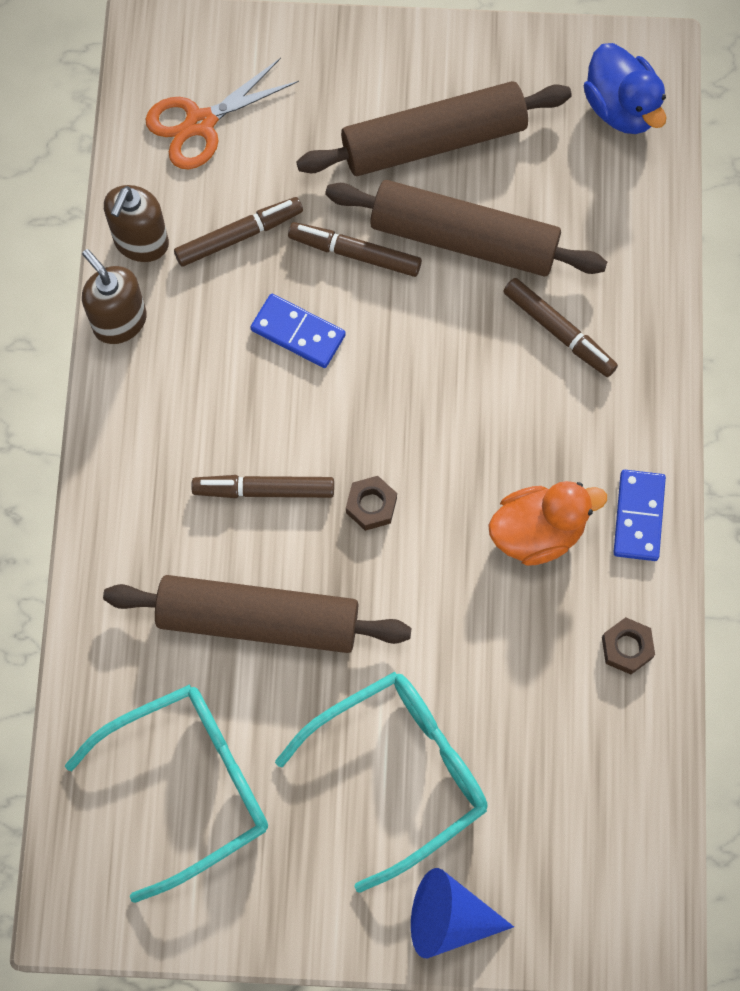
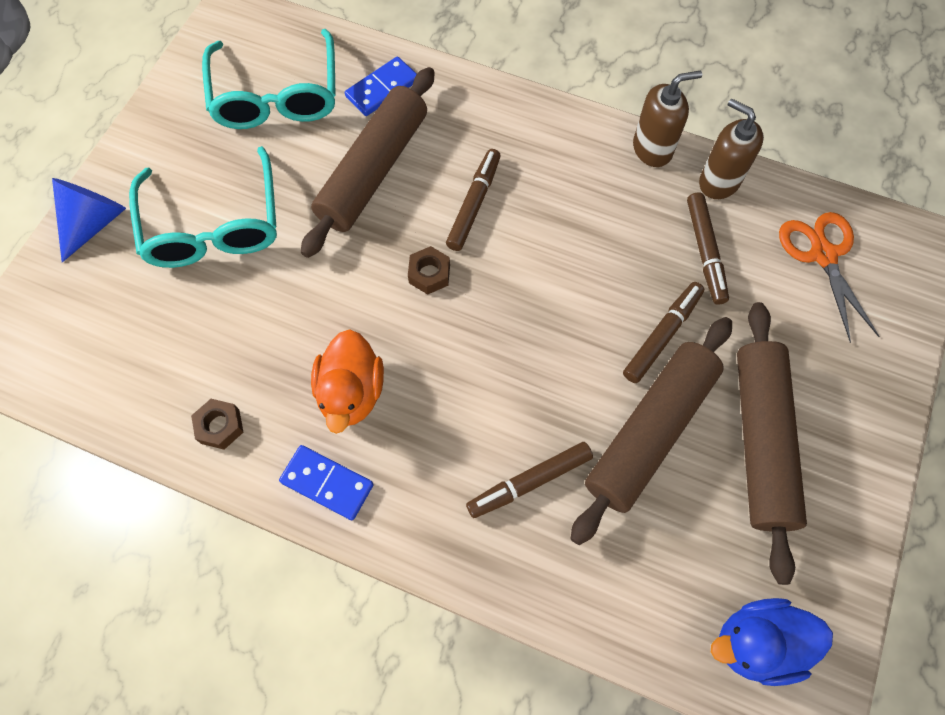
camera: 110 degrees right, 5 degrees down
blue domino [251,294,346,368] -> blue domino moved to [345,56,417,116]

